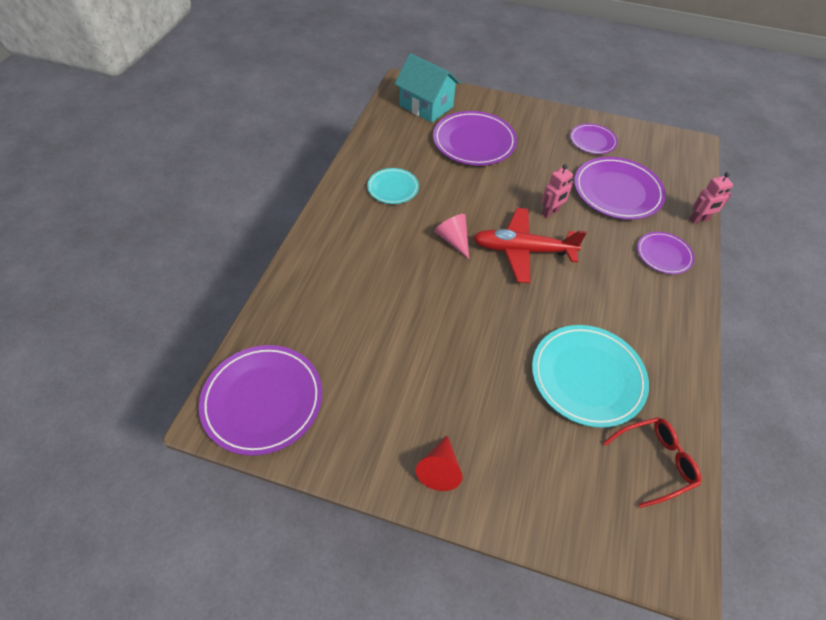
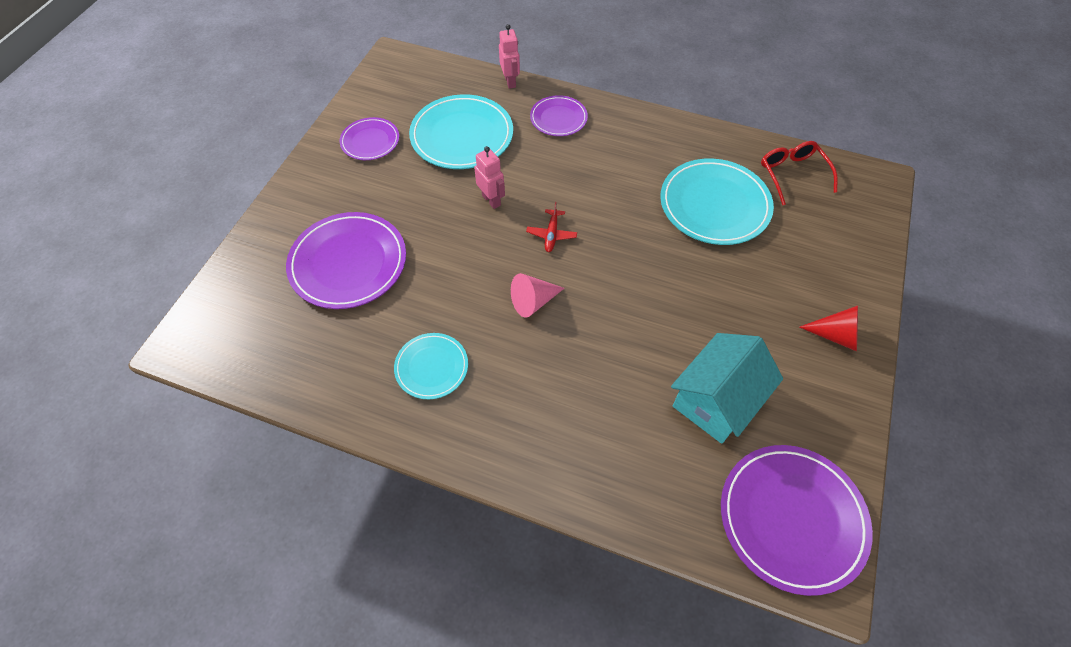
camera: 85 degrees left, 5 degrees up
turquoise house [395,53,461,123] -> turquoise house moved to [671,333,783,444]
red plane [473,208,587,283] -> red plane [526,202,577,252], size x0.44
purple plate [574,157,666,220] -> turquoise plate [409,94,513,169]

